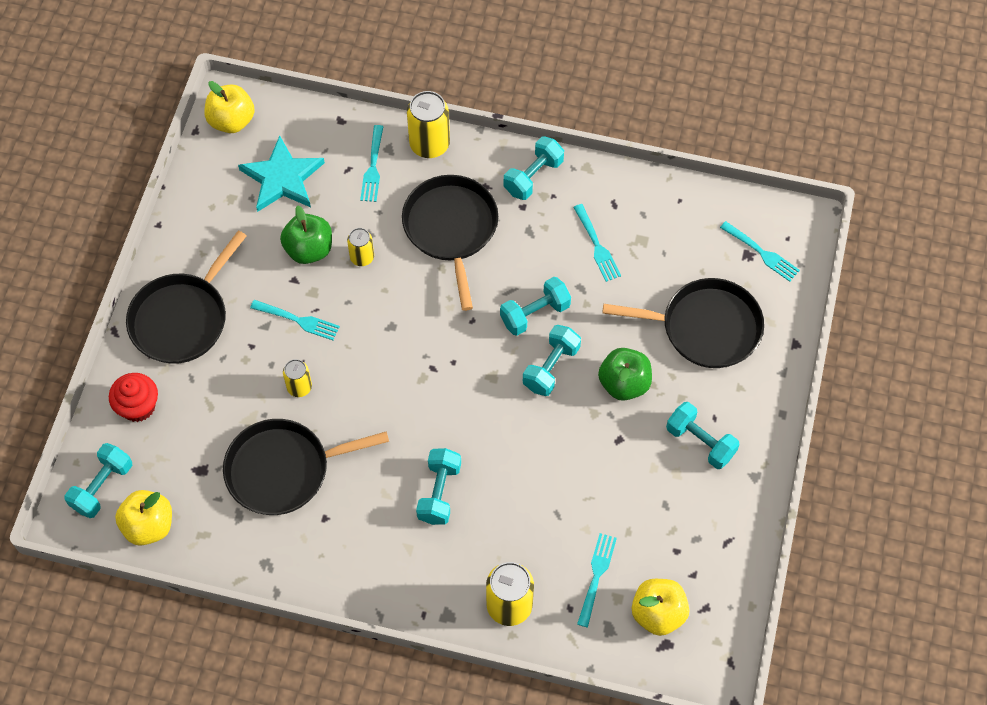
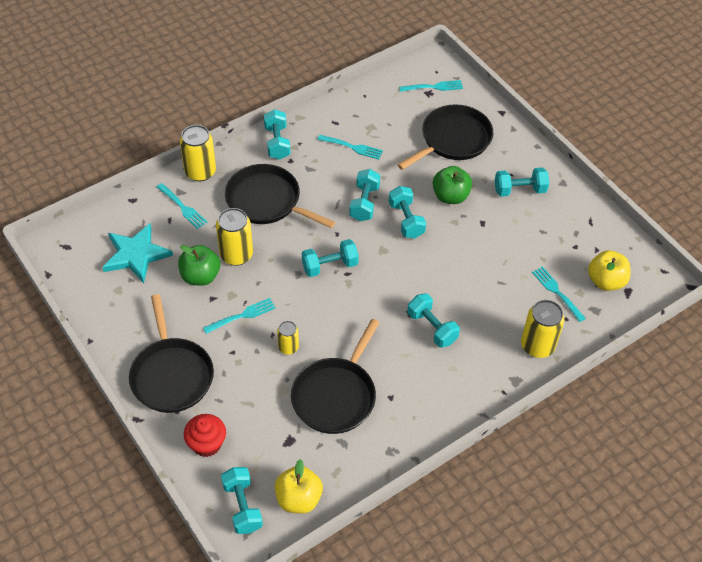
camera: 50 degrees left, 10 degrees down
yellow apple [204,81,255,133] -> none
yellow can [347,228,374,266] -> yellow can [216,208,253,266], size x1.71
none -> turquoise dumbbell [302,239,359,277]

